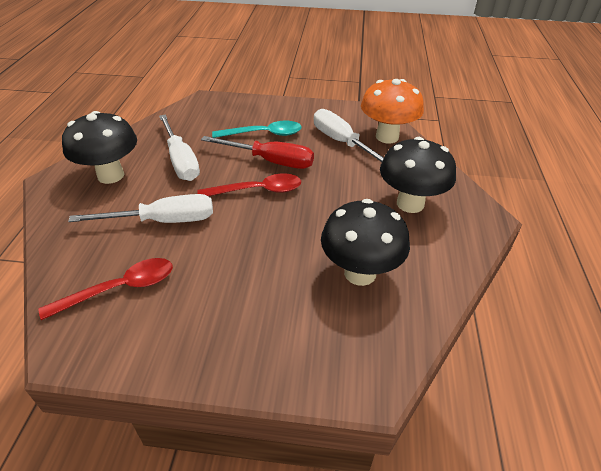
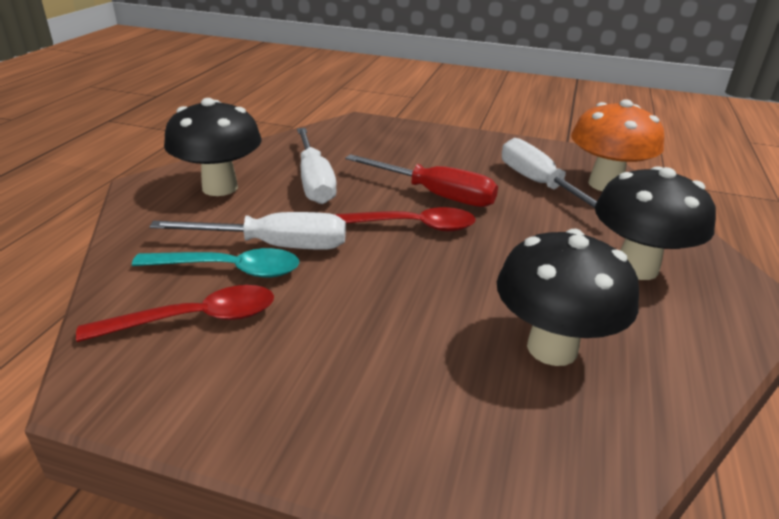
camera: 10 degrees right, 10 degrees down
turquoise spoon [212,121,302,138] -> turquoise spoon moved to [132,248,299,278]

